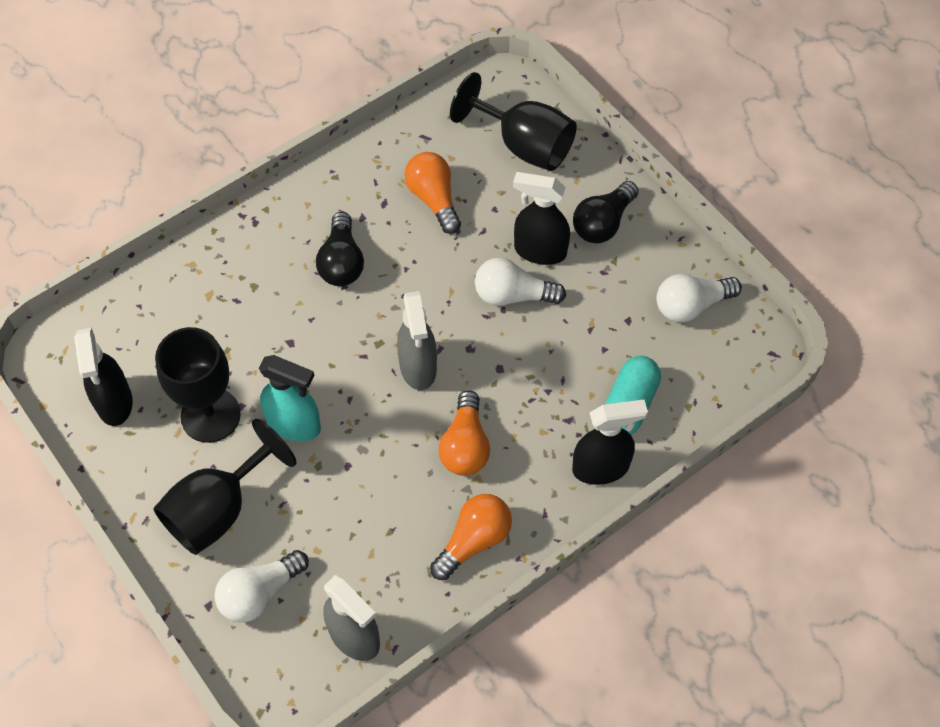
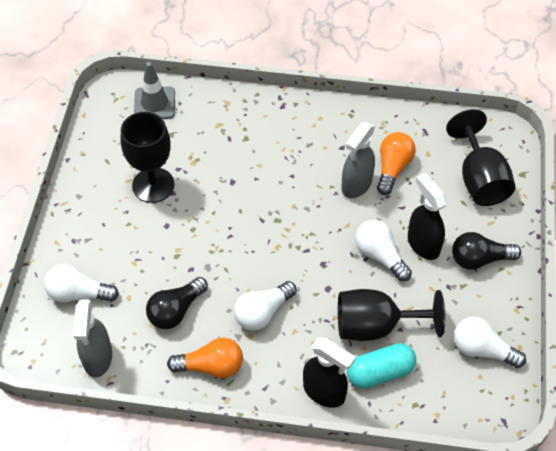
camera: 45 degrees right, 5 degrees down
black spray bottle [74,328,133,426] -> none
black goblet [153,419,297,555] -> black goblet moved to [338,289,445,341]
turquoise spray bottle [259,355,321,442] -> none
black light bulb [316,212,364,286] -> black light bulb moved to [146,277,208,329]
grey spray bottle [397,291,437,390] -> grey spray bottle moved to [342,122,375,198]
orange light bulb [438,391,490,476] -> white light bulb [234,281,297,331]
none -> grey traffic cone [134,62,175,119]

